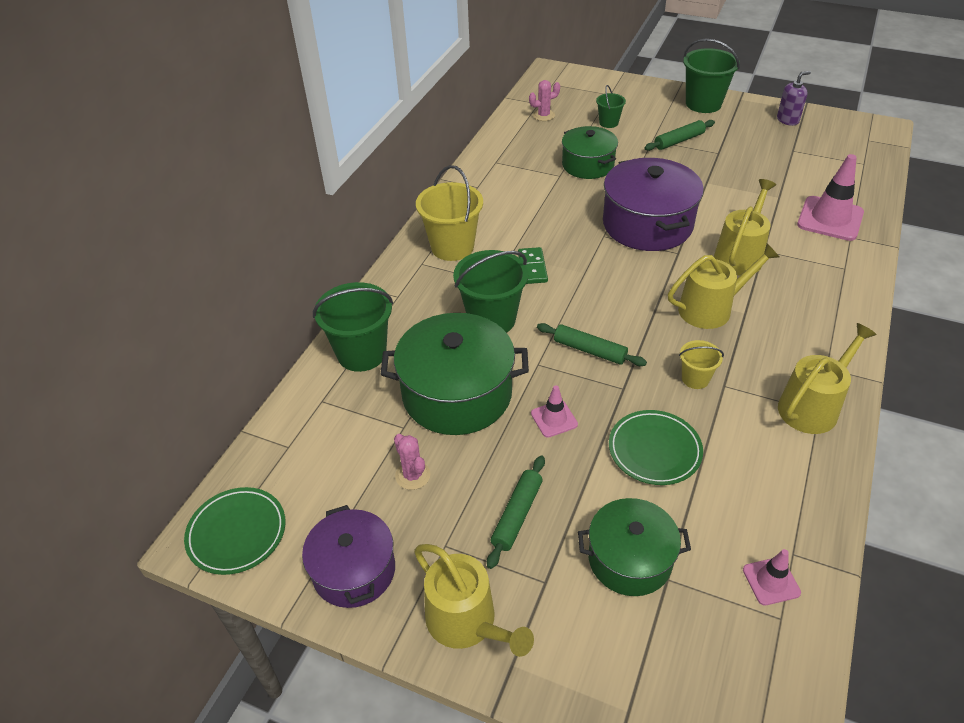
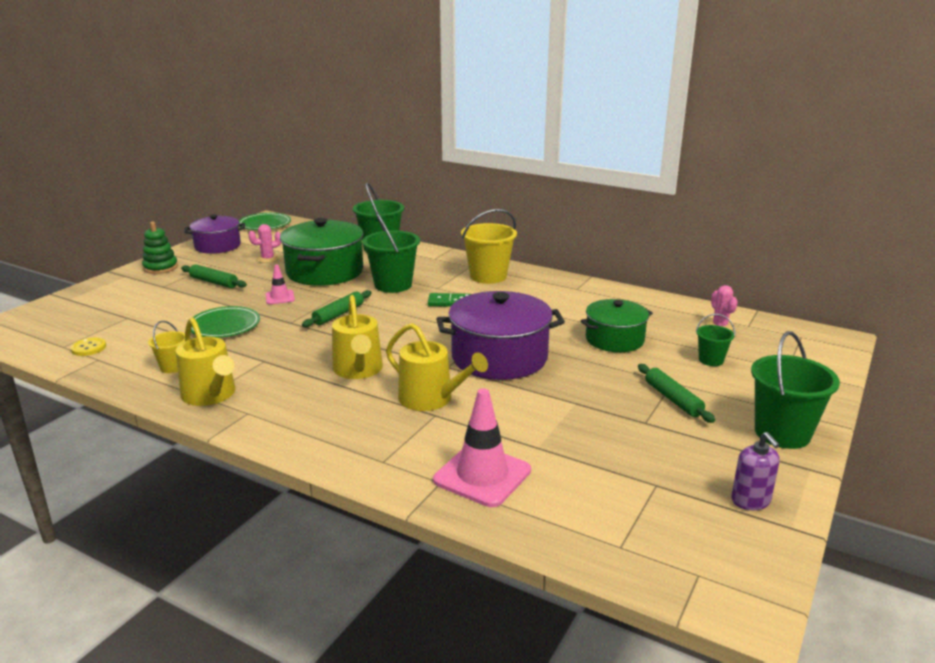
camera: 95 degrees right, 20 degrees down
yellow watering can [414,544,534,657] -> green stacking toy [142,222,178,274]
green pot [578,498,691,596] -> none
yellow bucket [679,340,724,389] -> yellow bucket moved to [148,321,185,373]
pink traffic cone [743,549,801,606] -> yellow button [71,338,106,356]

